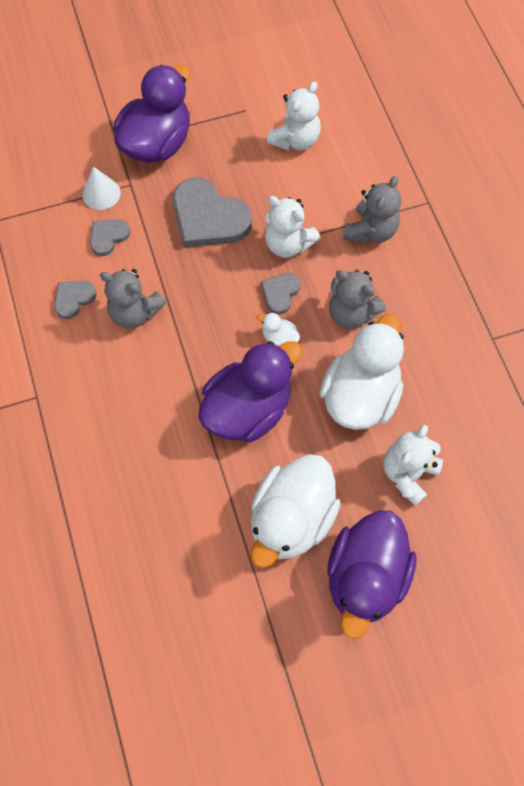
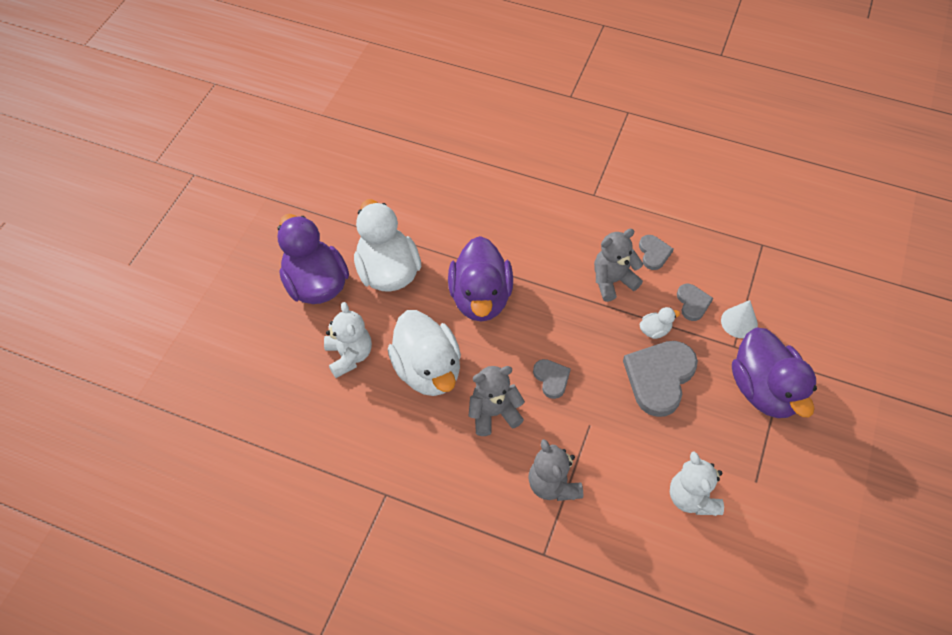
camera: 130 degrees right, 10 degrees down
grey heart [173,178,252,248] -> grey heart turned 45 degrees counterclockwise [623,341,698,417]
white duck [257,312,300,346] -> white duck moved to [639,307,680,339]
white teddy bear [265,196,320,258] -> none

